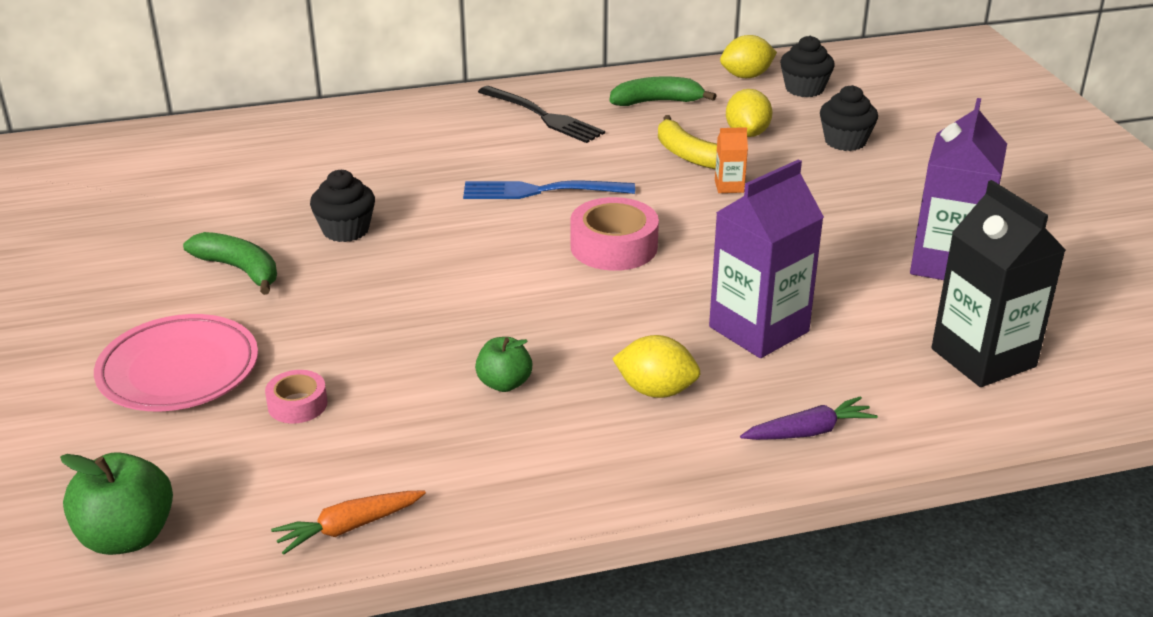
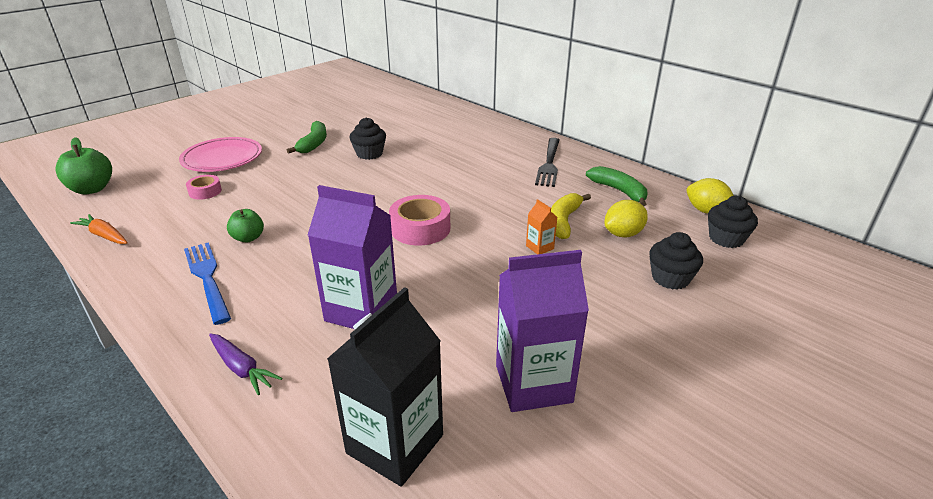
camera: 60 degrees right, 0 degrees up
blue fork [463,181,635,199] -> blue fork moved to [184,242,231,325]
yellow lemon [612,335,700,398] -> none

